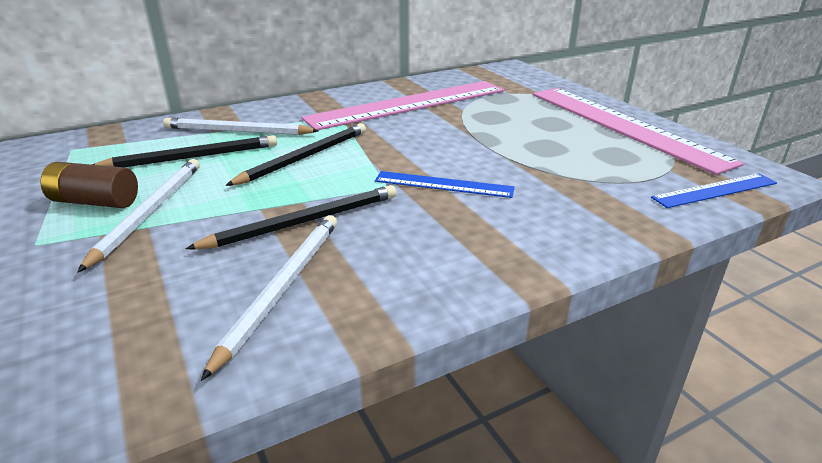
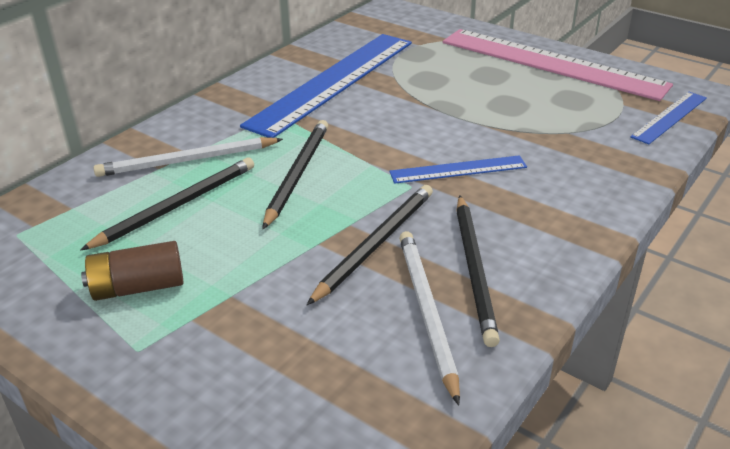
camera: 25 degrees left, 5 degrees up
white pencil [77,159,200,273] -> none
pink ruler [301,81,504,130] -> blue ruler [240,34,412,138]
none -> black pencil [456,195,500,347]

